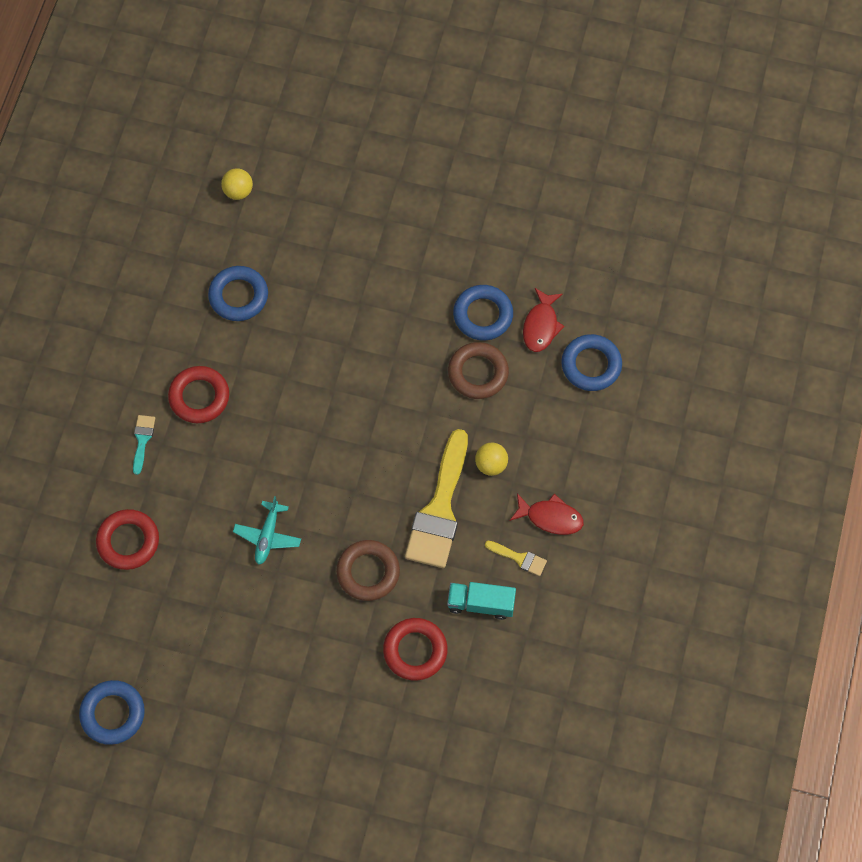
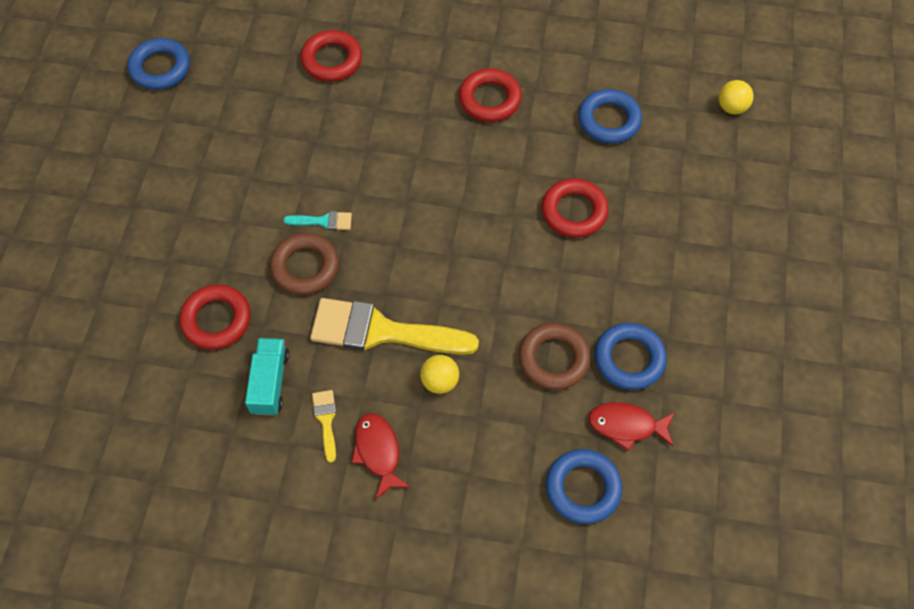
camera: 85 degrees right, 5 degrees down
turquoise brush [133,415,155,475] -> turquoise brush moved to [283,211,352,230]
turquoise plane [233,496,301,565] -> none
yellow brush [485,541,547,576] -> yellow brush turned 150 degrees clockwise [312,390,336,463]
red fish [509,493,584,535] -> red fish turned 150 degrees clockwise [352,413,411,499]
none -> red ring [542,178,609,238]

